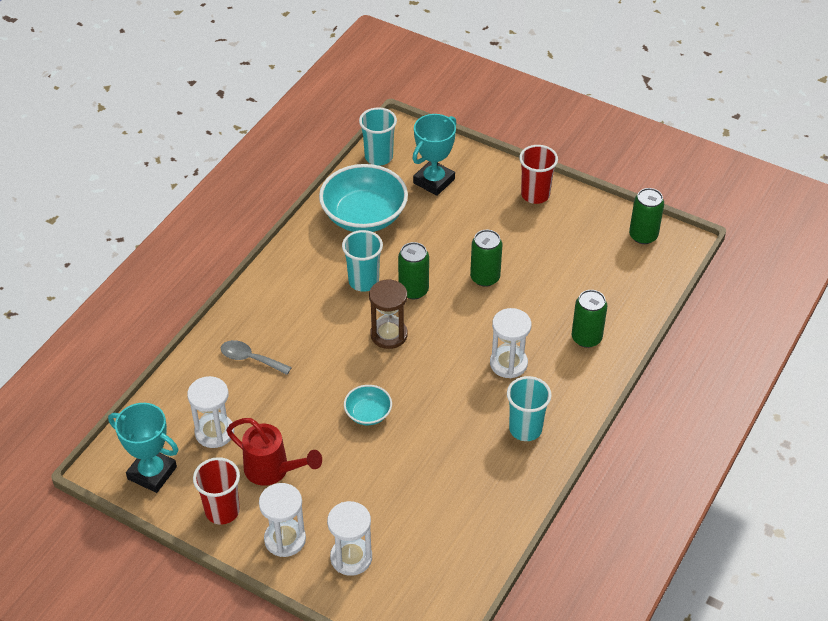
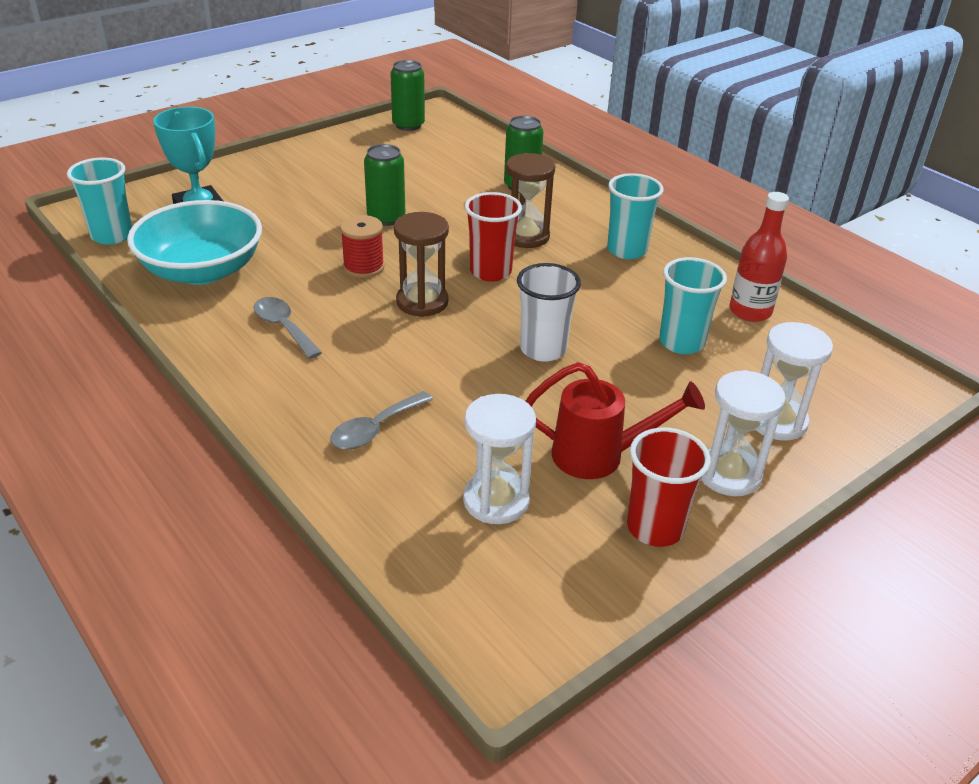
camera: 70 degrees left, 10 degrees down
turquoise trophy [108,403,179,493] -> none
red watering can [226,418,322,486] -> red watering can turned 45 degrees clockwise [525,362,705,479]
turquoise cup [342,230,383,292] -> turquoise cup moved to [659,257,727,354]
turquoise bowl [344,385,392,425] -> white cup [517,263,581,362]
green can [398,242,429,299] -> red spool [340,215,385,278]
white hourglass [490,308,531,378] -> brown hourglass [506,153,555,248]
red cup [519,145,558,204] -> red cup moved to [465,192,522,282]
none -> grey spoon [254,297,322,359]
none -> red bottle [730,192,789,322]

